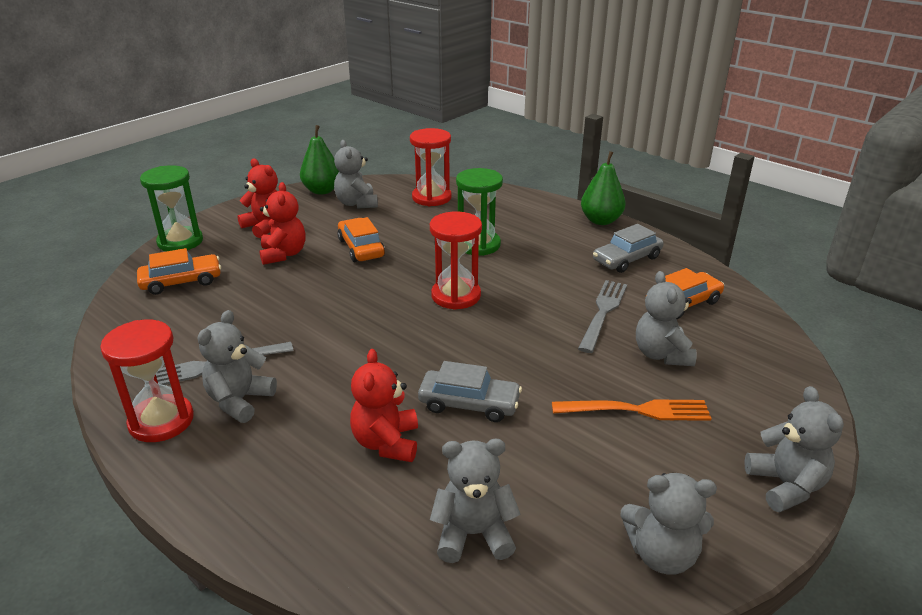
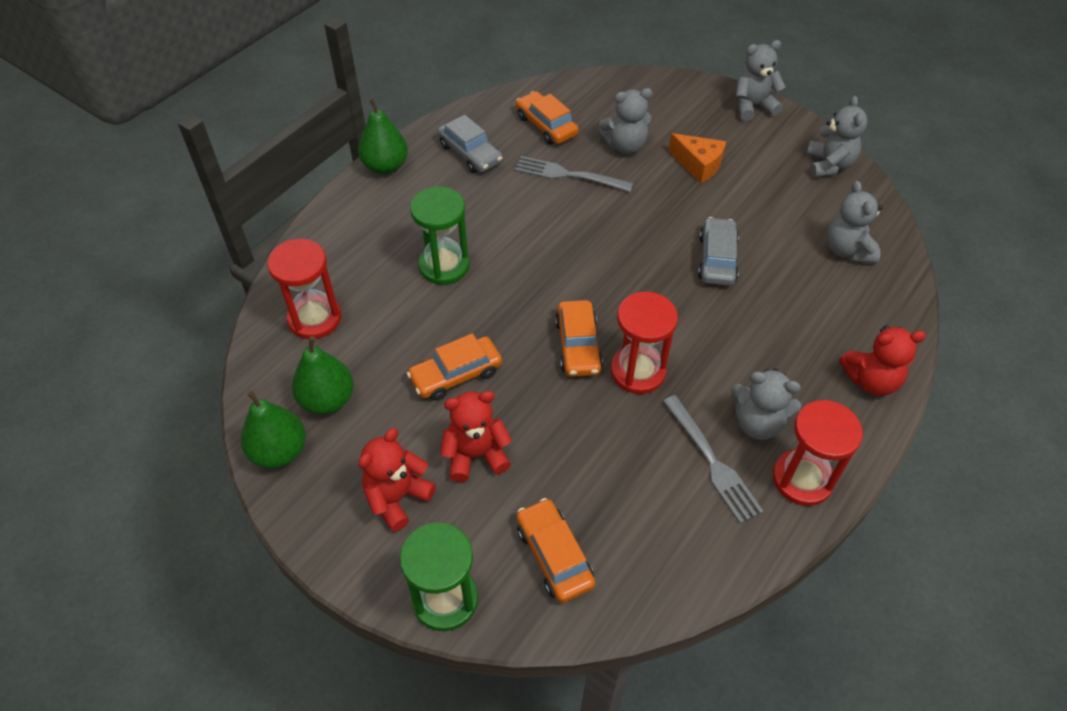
camera: 95 degrees left, 20 degrees up
grey teddy bear [334,140,378,208] -> green pear [292,336,354,414]
red teddy bear [350,349,418,462] -> red teddy bear moved to [839,325,926,396]
red hourglass [430,211,482,310] -> red hourglass moved to [611,292,678,394]
orange fork [552,399,712,421] -> orange cheese [668,133,726,183]
none -> orange car [555,300,603,377]

